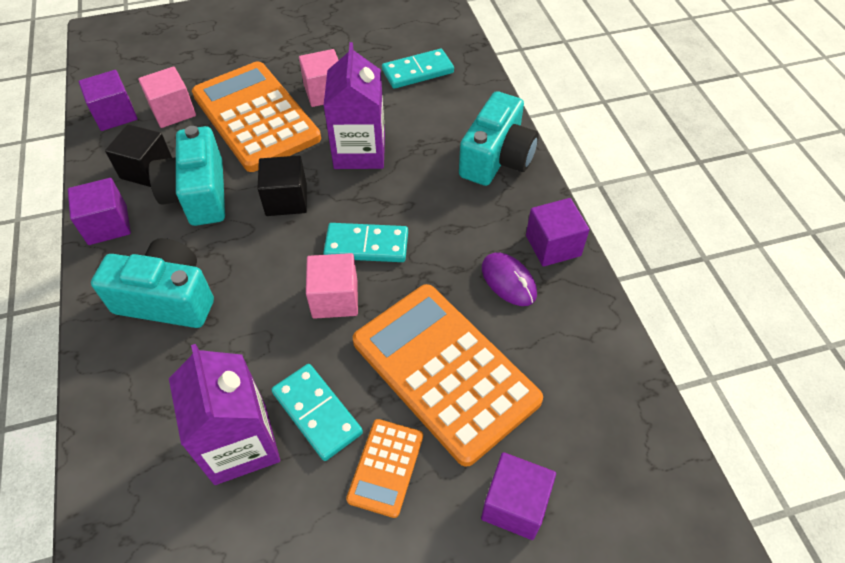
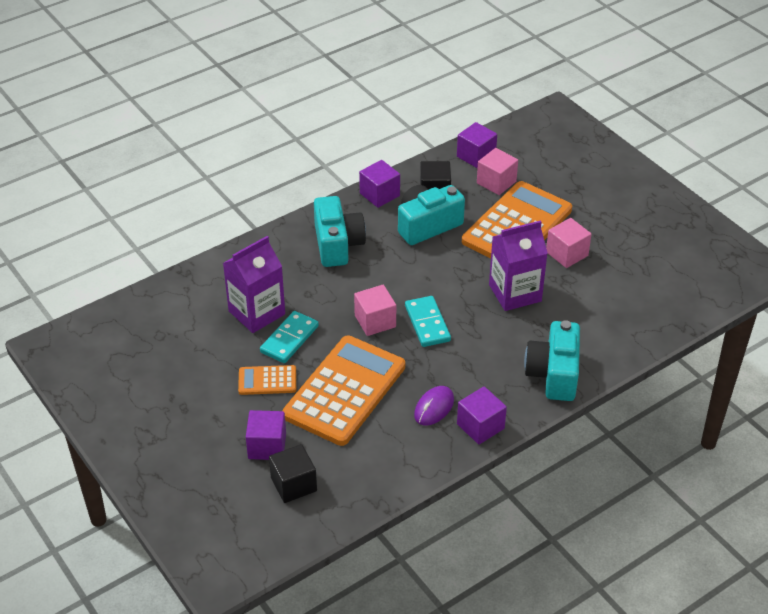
camera: 70 degrees right, 10 degrees down
black cube [257,156,307,216] -> black cube moved to [269,444,317,503]
turquoise domino [382,49,454,89] -> none
turquoise camera [459,91,539,186] -> turquoise camera turned 90 degrees clockwise [524,320,580,401]

